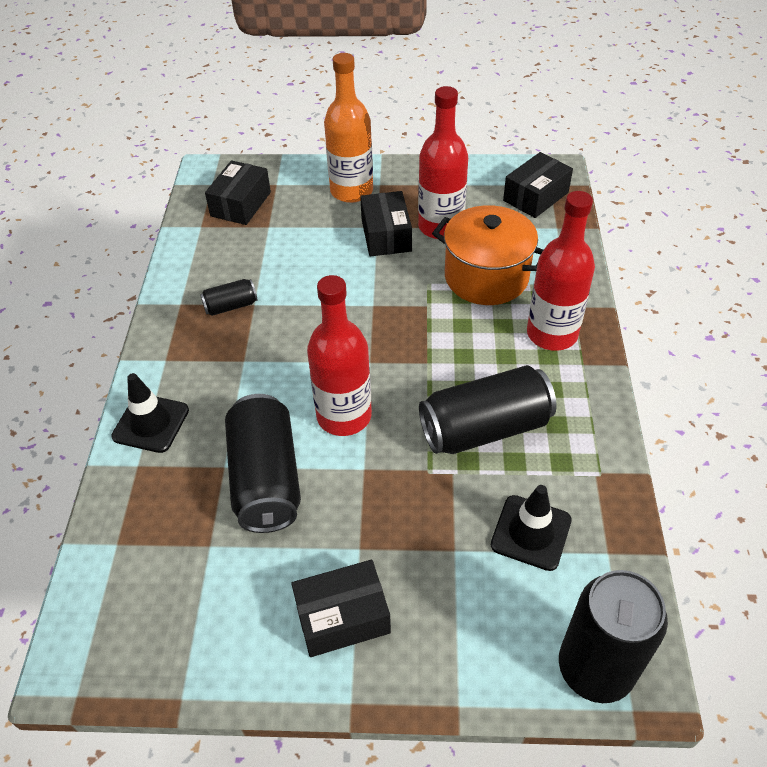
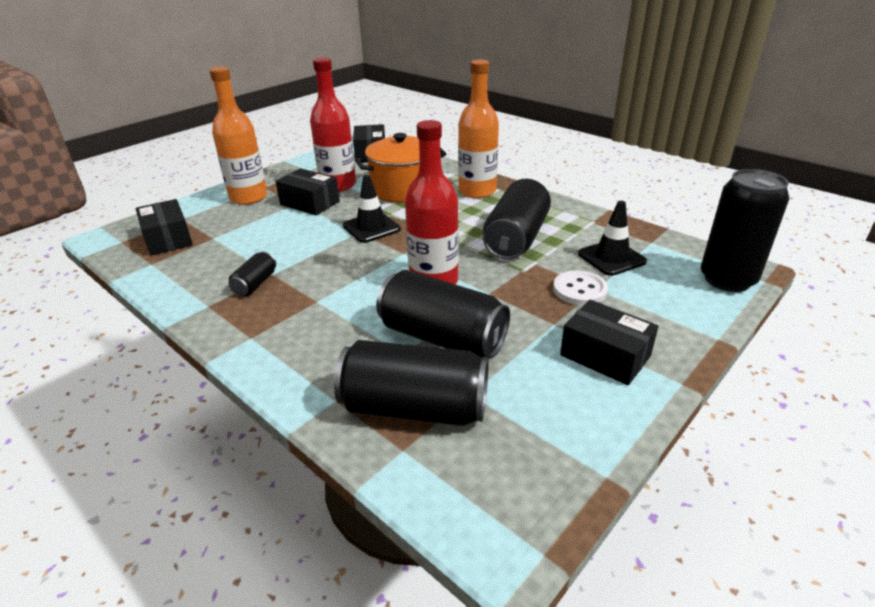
camera: 50 degrees left, 15 degrees down
black traffic cone [111,373,189,453] -> black traffic cone moved to [343,175,401,243]
black box [291,560,391,657] -> black box turned 75 degrees counterclockwise [560,300,658,385]
red bottle [527,191,595,351] -> orange bottle [458,59,499,198]
none -> black can [334,340,489,426]
none -> white button [553,270,608,306]

